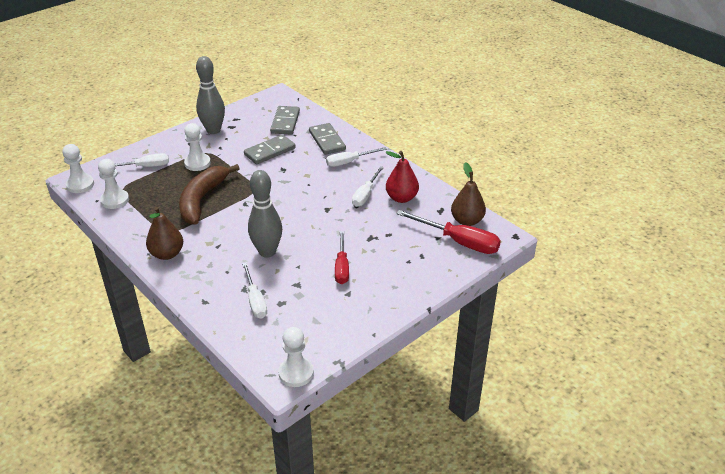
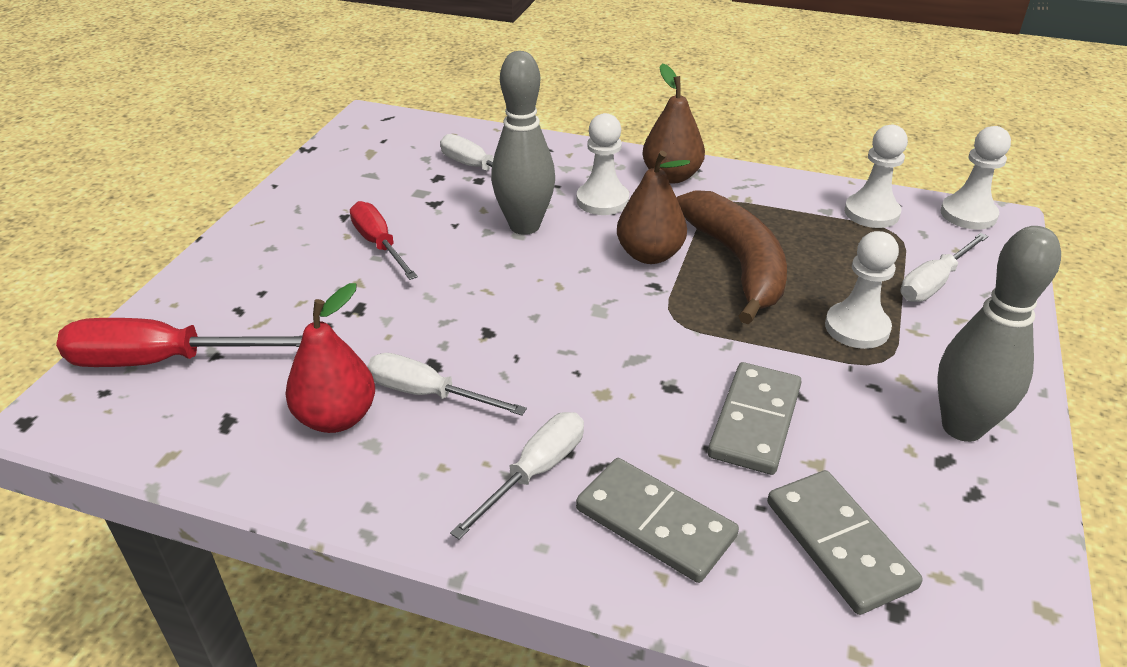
camera: 150 degrees right, 0 degrees up
white pawn [278,327,314,387] -> white pawn moved to [577,113,629,215]
white screwdriver [352,166,384,207] -> white screwdriver turned 60 degrees counterclockwise [367,353,527,415]
brown pear [451,162,486,226] -> brown pear moved to [617,150,690,264]

